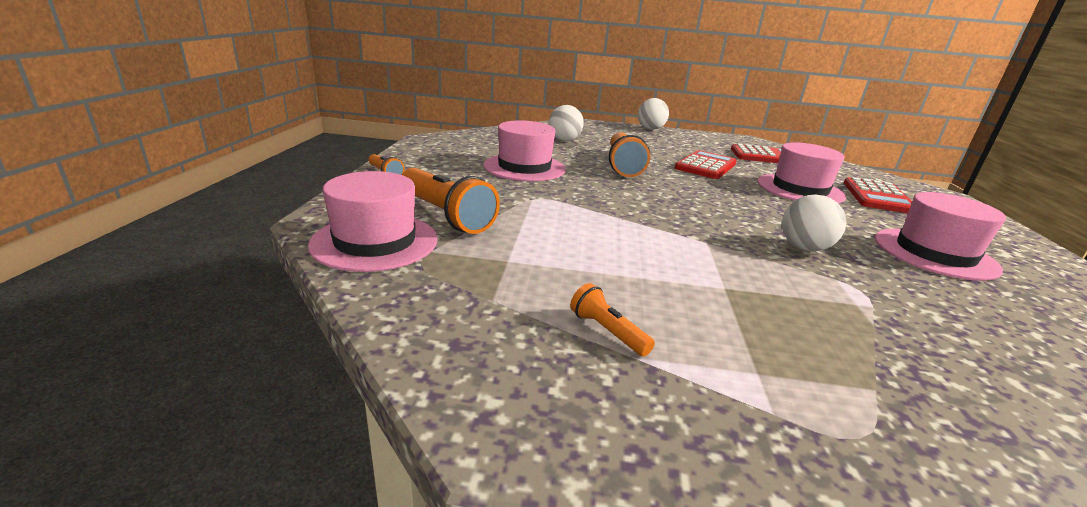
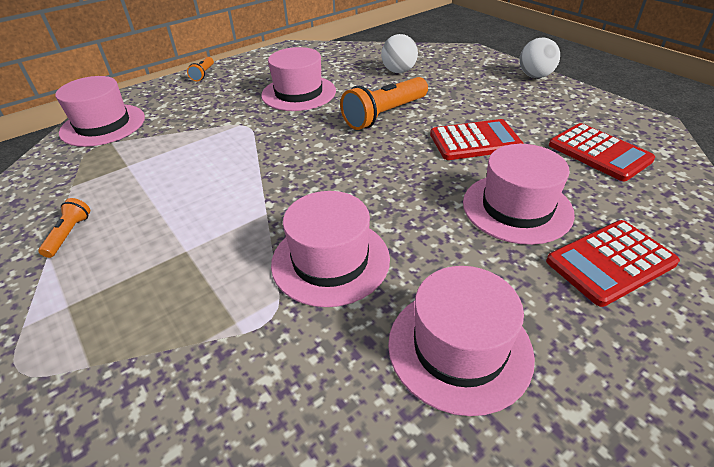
camera: 50 degrees right, 15 degrees up
orange flashlight [402,168,500,234] -> none
white ball [782,195,846,251] -> pink hat [271,191,390,307]

